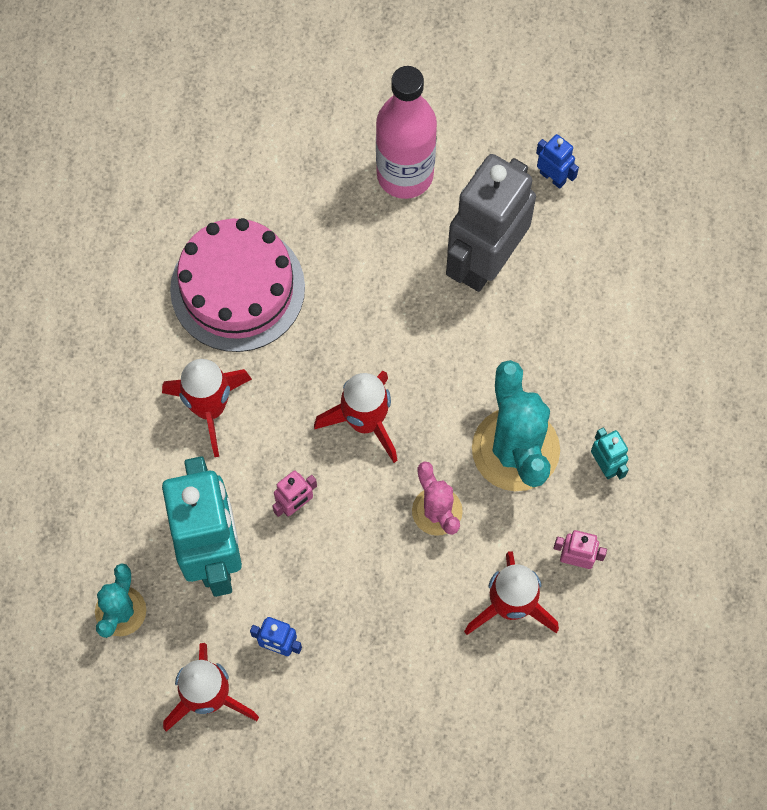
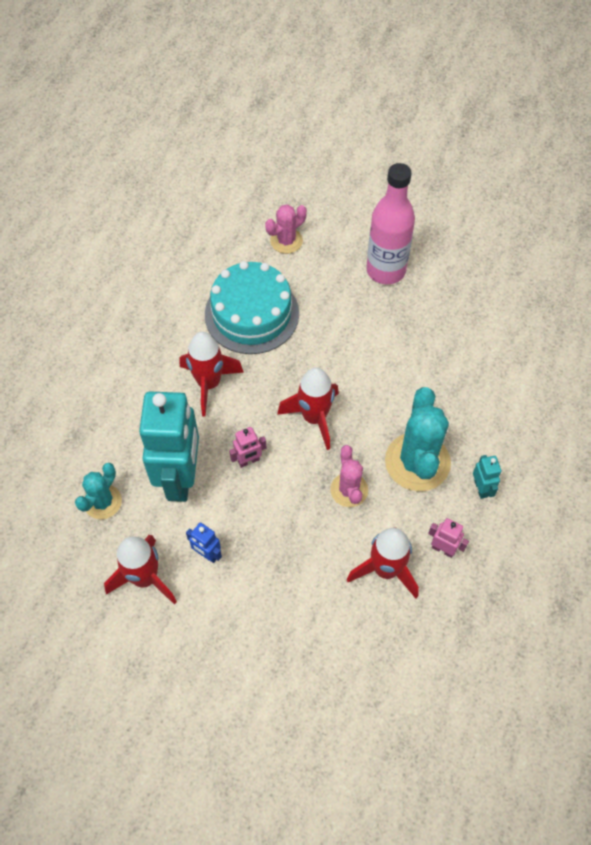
camera: 15 degrees right, 10 degrees down
pink cake [170,218,305,352] -> turquoise cake [205,261,299,354]
grey robot [446,154,536,292] -> none
blue robot [536,134,579,189] -> none
none -> pink cactus [265,204,307,254]

